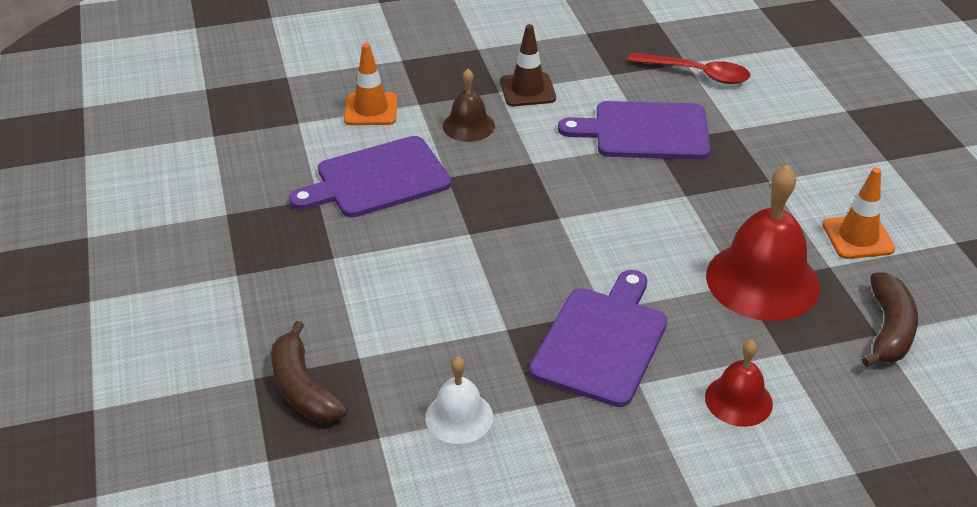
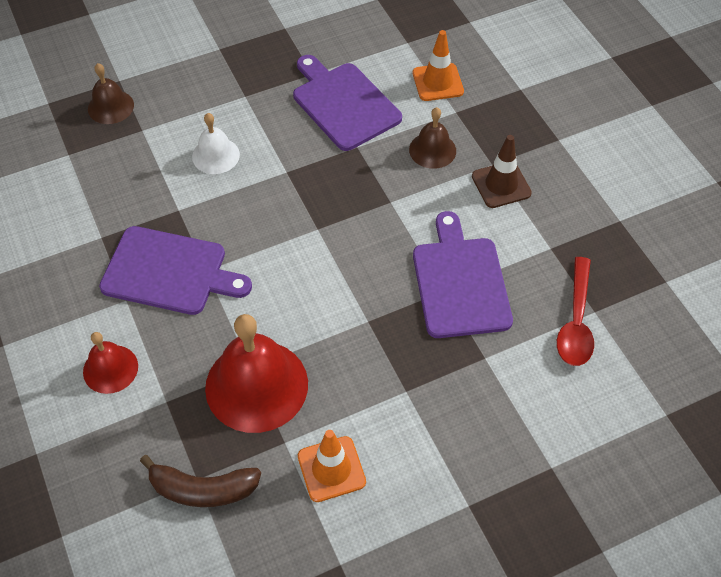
camera: 80 degrees right, 15 degrees up
brown banana [271,321,348,422] -> brown bell [88,63,134,124]
white bell [425,357,493,444] -> white bell moved to [192,113,240,174]

